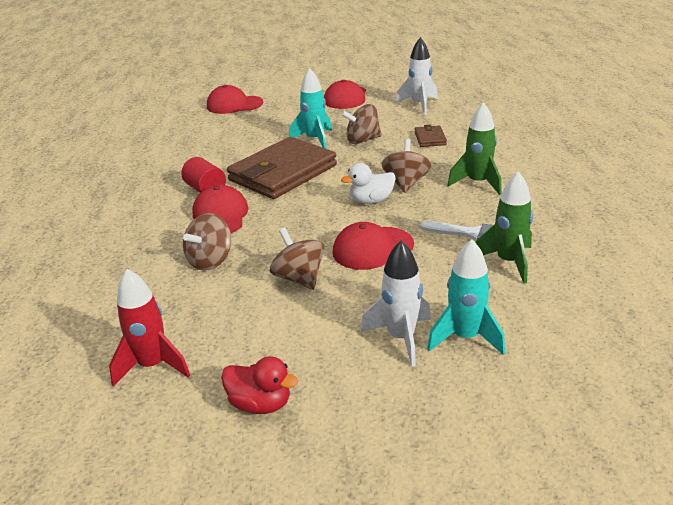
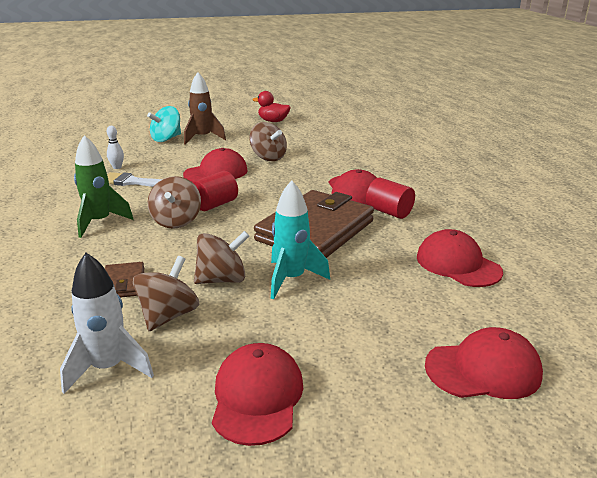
camera: 170 degrees right, 5 degrees down
red rocket [109,269,190,387] -> none
brown spinning top [183,213,231,271] -> brown spinning top moved to [133,256,199,331]
white duck [341,163,396,204] -> red cylinder [192,171,238,211]
white rocket [361,241,431,367] -> brown rocket [184,72,226,145]
turquoise rocket [427,239,505,355] -> turquoise spinning top [147,106,181,142]
green rocket [475,171,533,284] -> white bowling pin [107,126,124,169]
none -> red cap [417,229,503,287]

